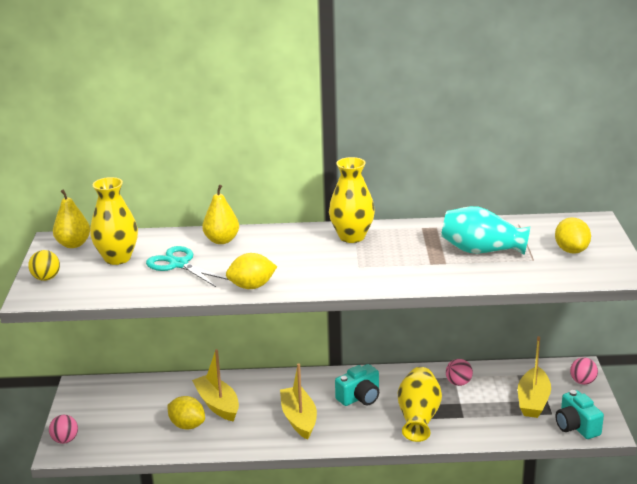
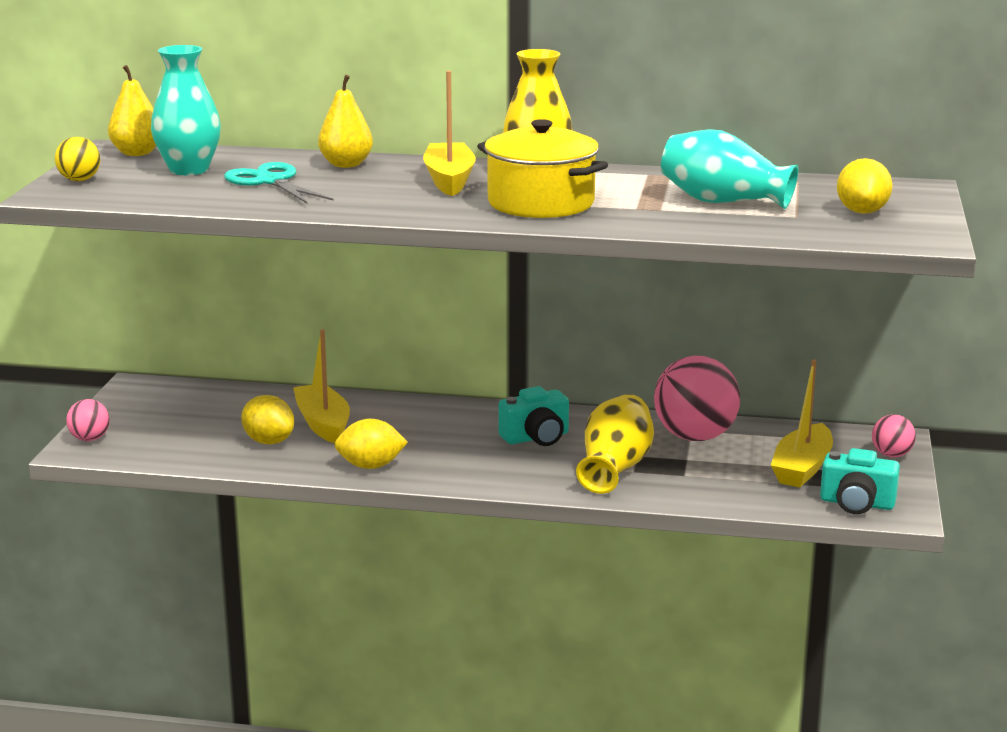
camera: 10 degrees right, 5 degrees down
yellow vase [90,177,138,265] -> turquoise vase [151,45,221,175]
yellow lemon [226,253,277,289] -> yellow lemon moved to [335,419,408,469]
yellow boat [280,363,317,440] -> yellow boat moved to [423,71,476,196]
pink ball [446,359,473,386] -> pink ball [654,356,740,441], size x2.03
turquoise camera [555,390,604,439] -> turquoise camera turned 60 degrees counterclockwise [820,448,900,514]
none -> yellow pot [477,119,608,218]

